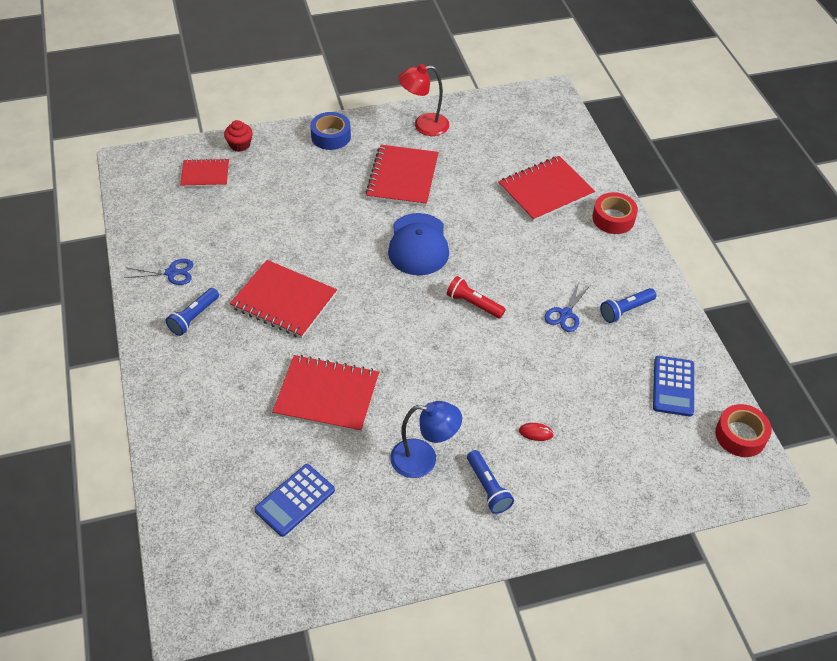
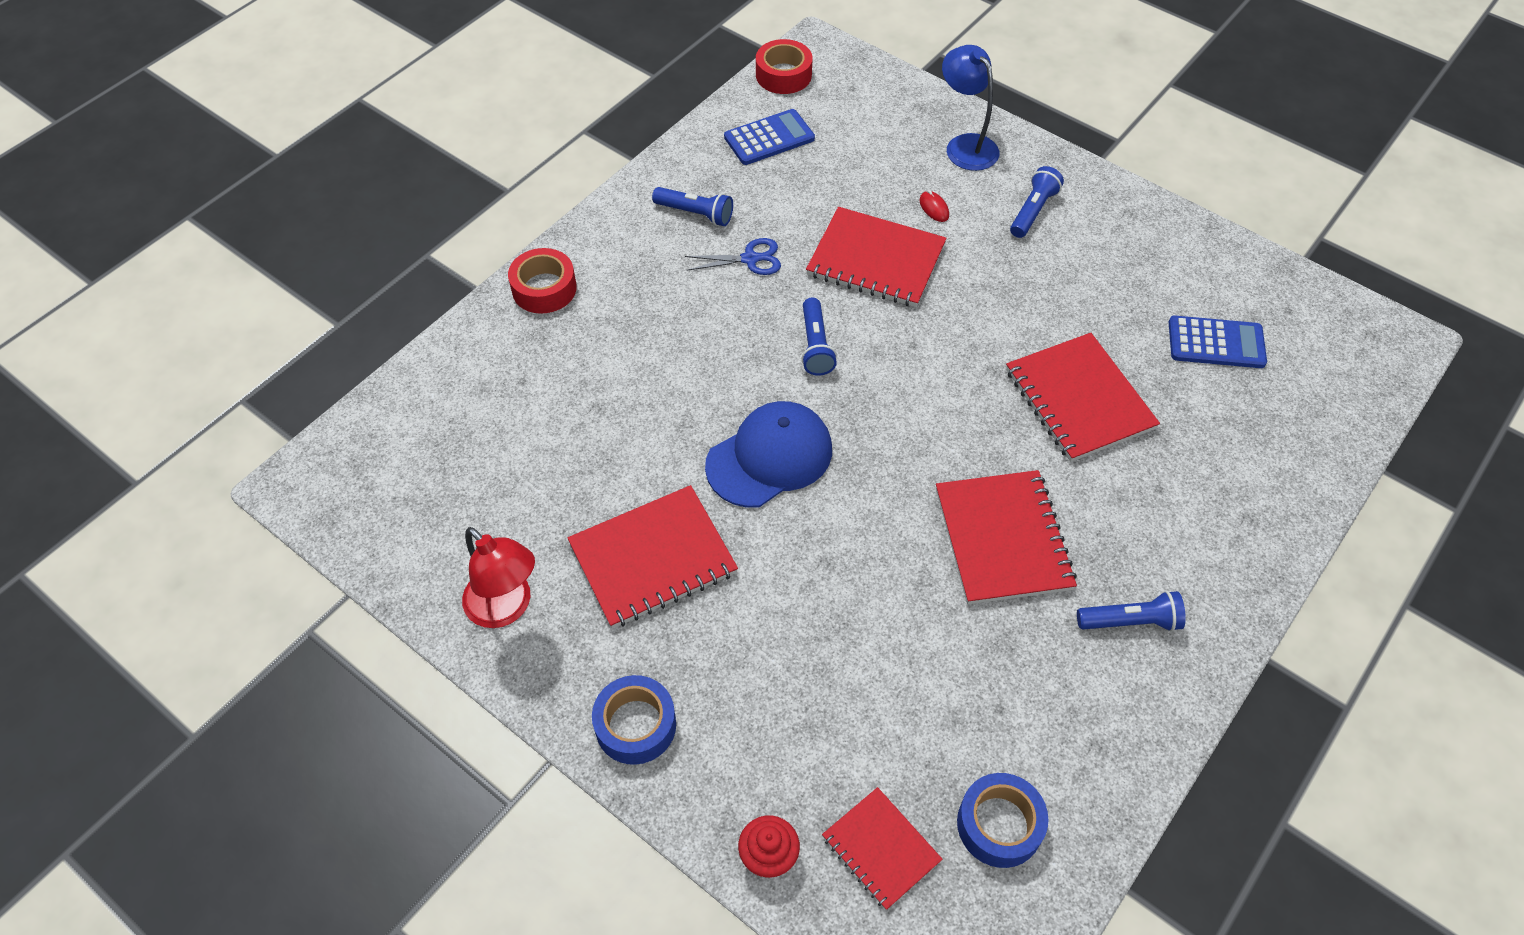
camera: 125 degrees left, 5 degrees up
blue scissors [124,259,193,285] -> none
blue lamp [390,401,462,478] -> blue lamp moved to [942,45,999,171]
red flashlight [447,276,506,318] -> blue flashlight [801,297,837,376]
red notebook [498,156,595,222] -> red notebook moved to [806,207,947,307]
none -> blue tape [957,773,1049,868]

